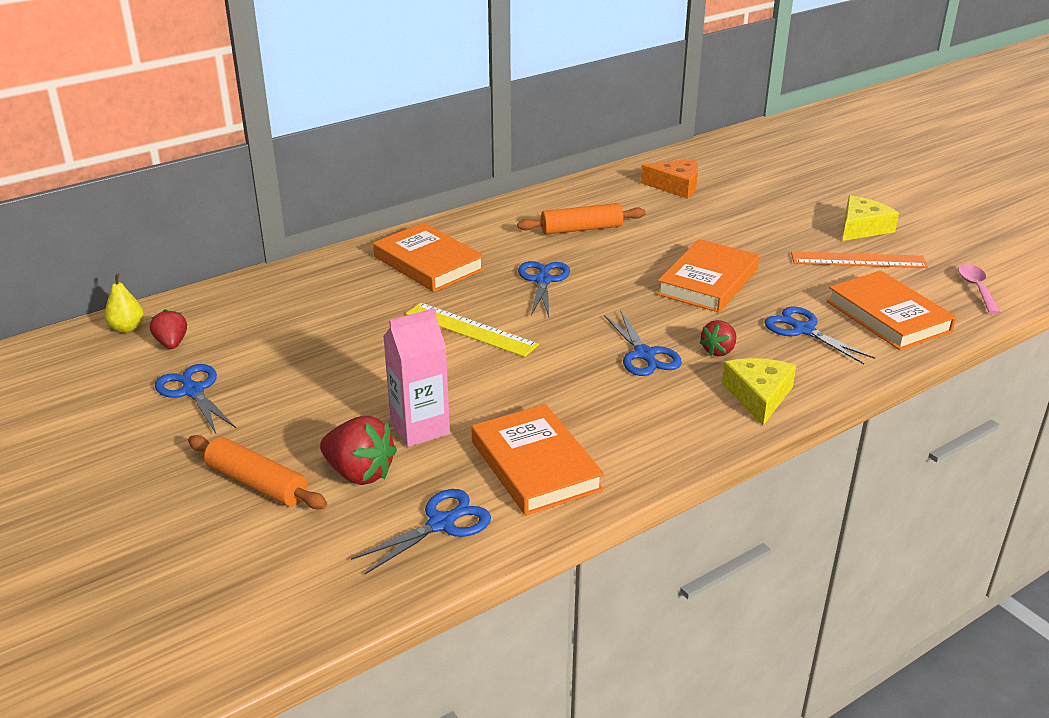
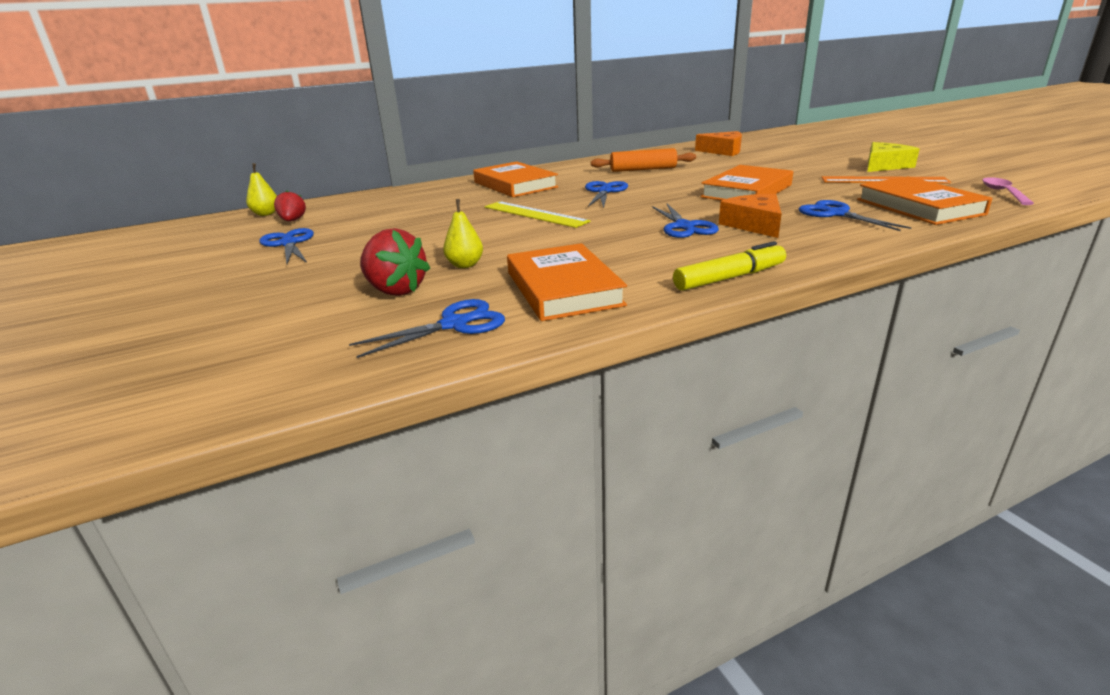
camera: 10 degrees right, 5 degrees down
orange rolling pin [188,435,327,509] -> none
pink carton [383,308,450,447] -> yellow pear [443,199,483,268]
red strawberry [700,320,736,357] -> orange cheese [719,194,782,238]
yellow cheese [722,358,796,425] -> none
none -> yellow marker [673,241,786,291]

